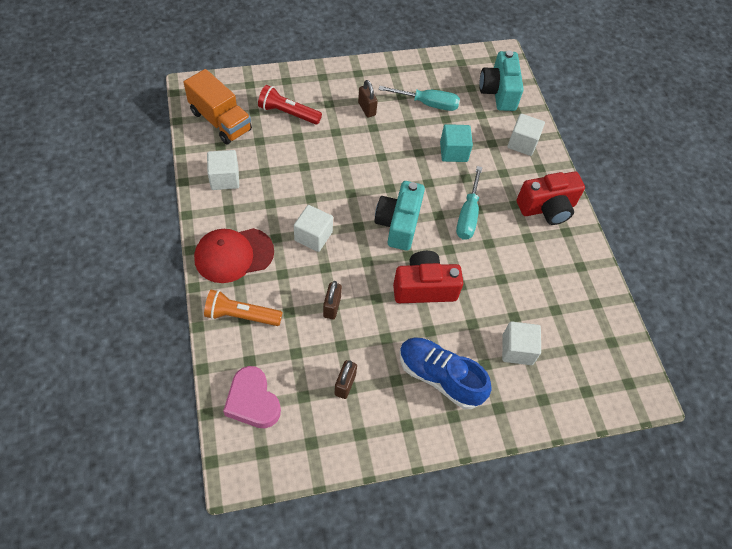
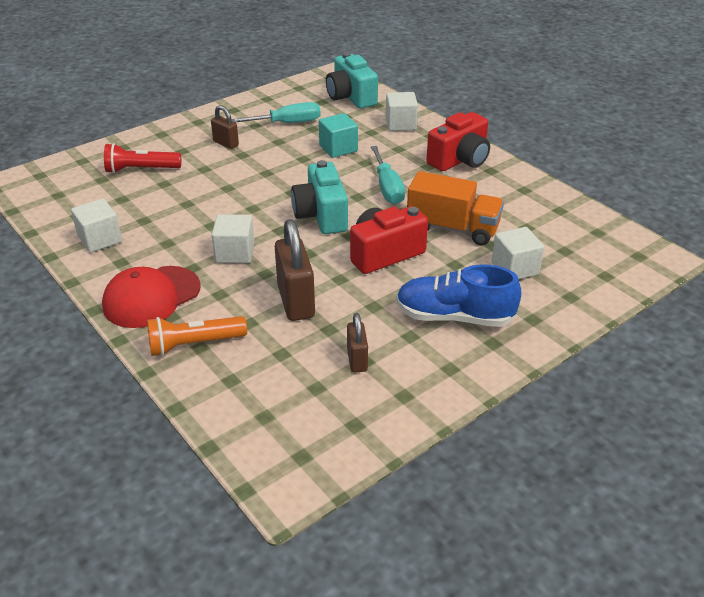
camera: 20 degrees left, 20 degrees down
orange truck [183,69,252,144] -> orange truck moved to [407,171,504,245]
pink heart [223,366,281,428] -> none
brown padlock [323,281,342,319] -> brown padlock [275,219,315,321], size x1.78

